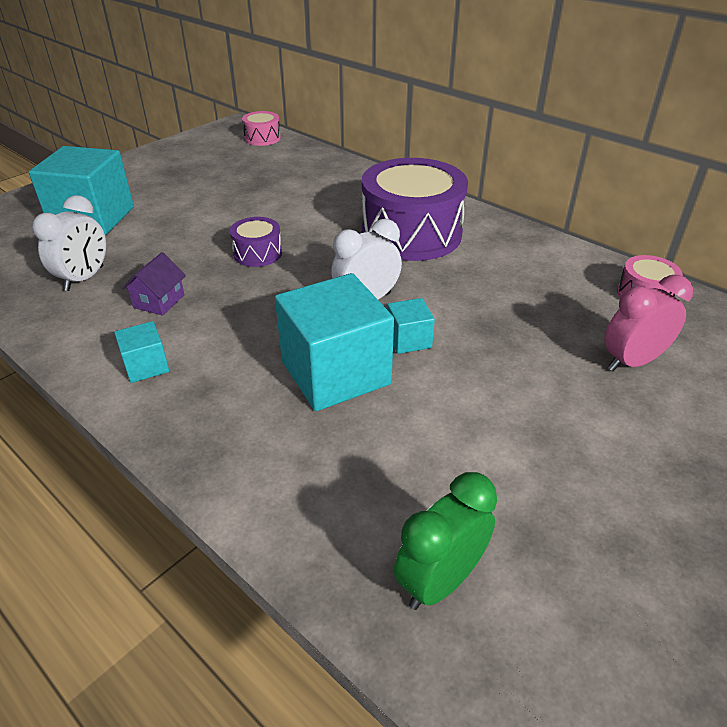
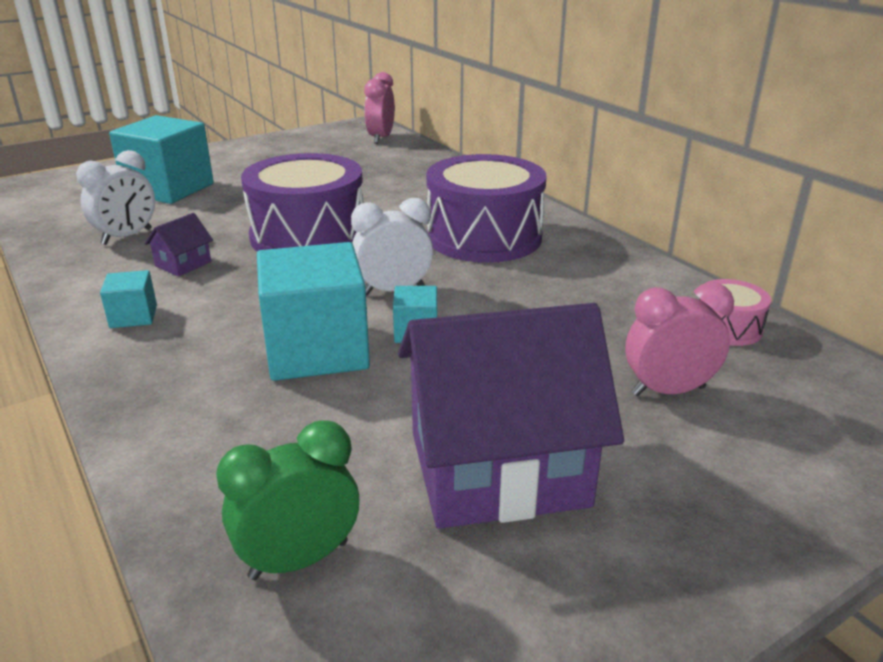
camera: 15 degrees right, 10 degrees down
purple drum [230,217,282,267] -> purple drum [241,153,364,252], size x2.16
pink drum [242,111,281,146] -> pink clock [364,72,395,144]
none -> purple house [398,303,624,529]

